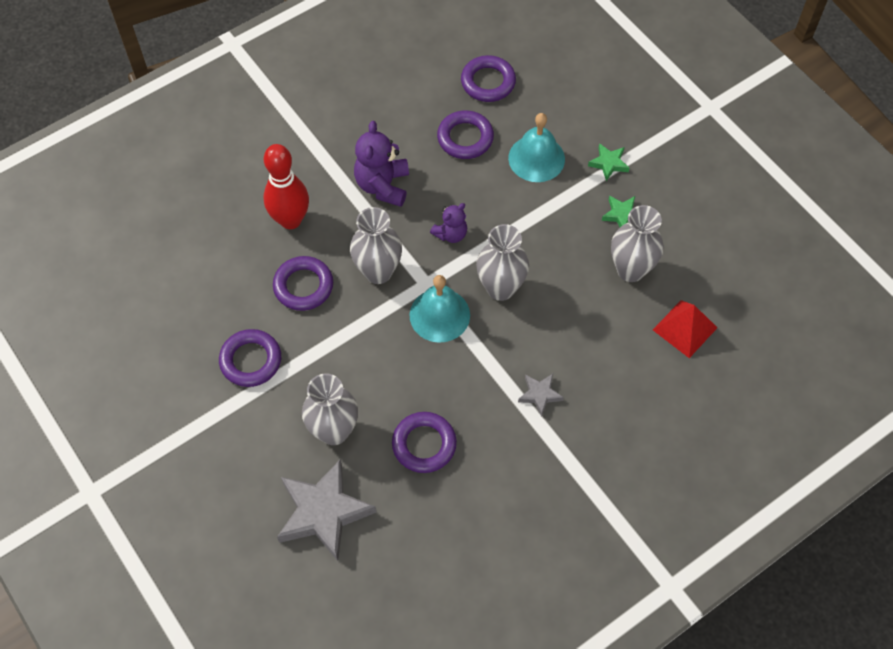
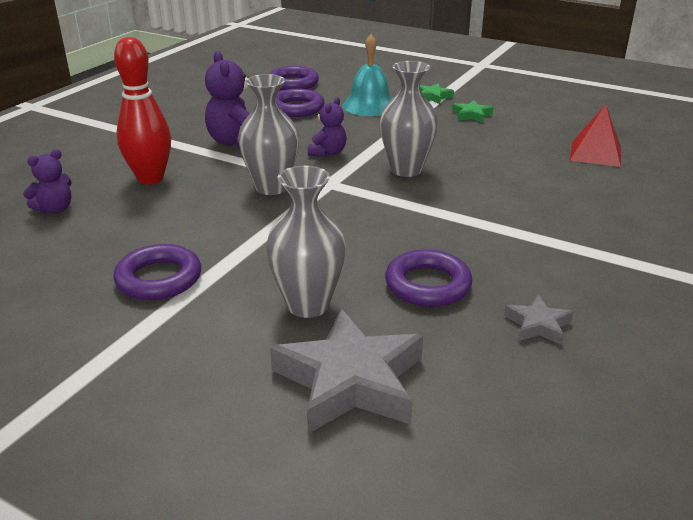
camera: 25 degrees left, 30 degrees down
purple ring [273,256,333,311] -> none
turquoise bell [409,275,470,343] -> none
grey star [518,374,564,416] -> grey star moved to [504,295,574,345]
grey vase [611,205,664,282] -> none
none -> purple teddy bear [23,149,72,214]

